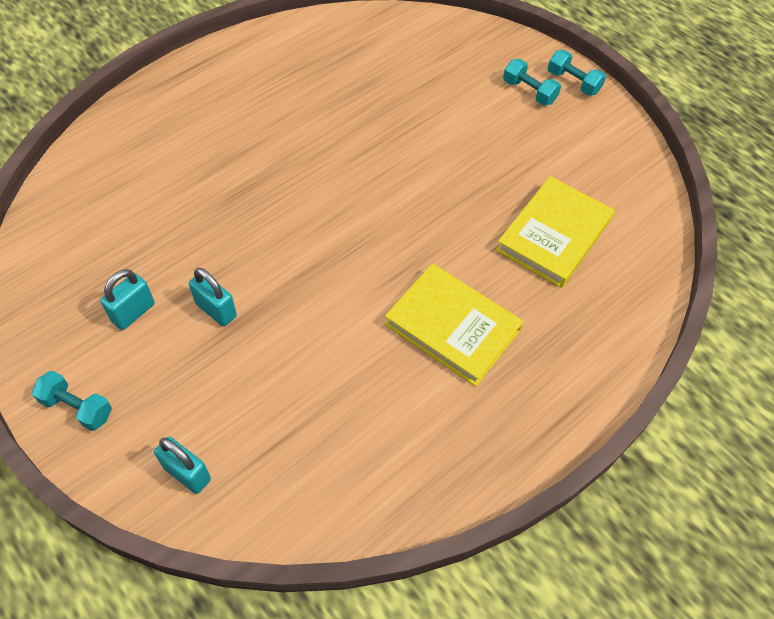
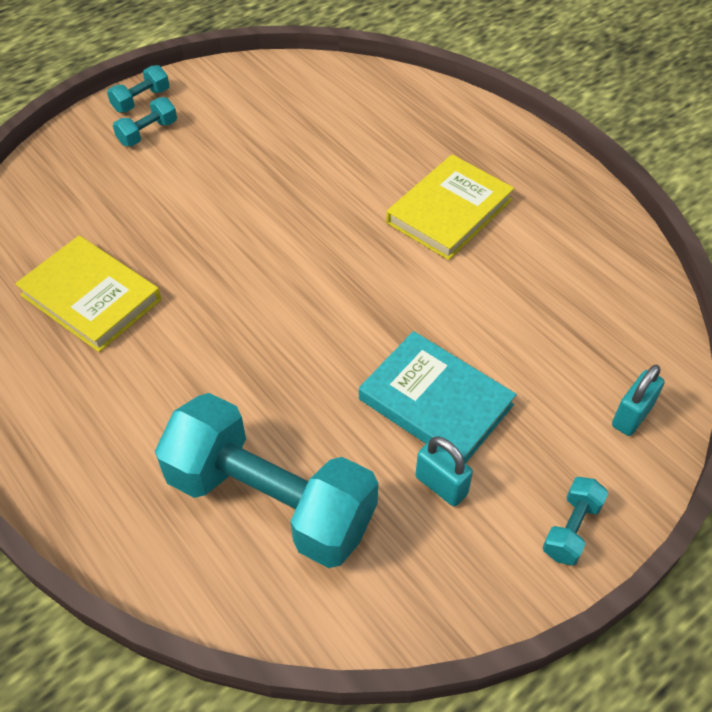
camera: 85 degrees left, 5 degrees down
turquoise padlock [189,268,237,327] -> turquoise book [359,331,517,464]
yellow book [496,176,615,288] -> yellow book moved to [15,236,161,352]
none -> turquoise dumbbell [155,393,378,568]

